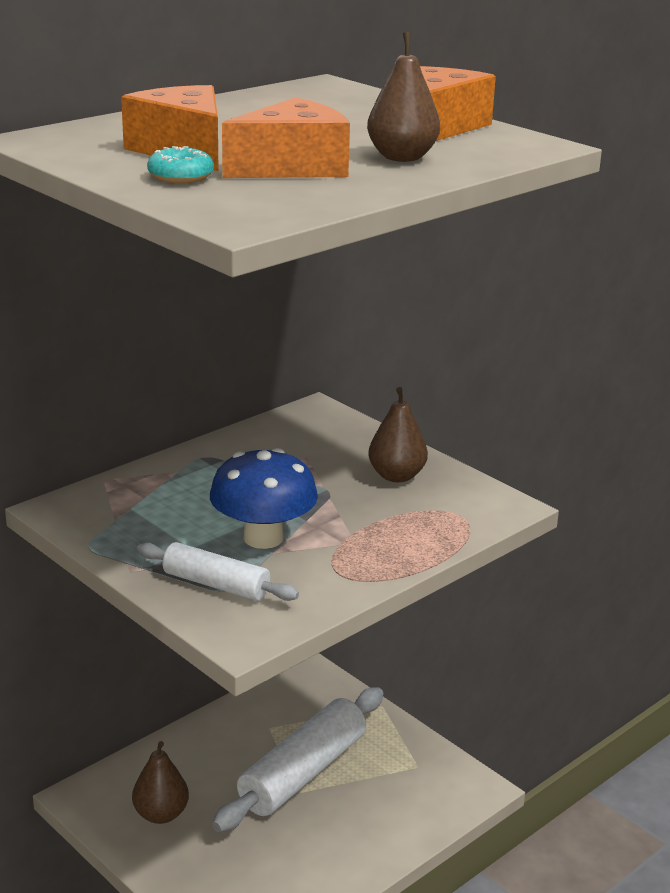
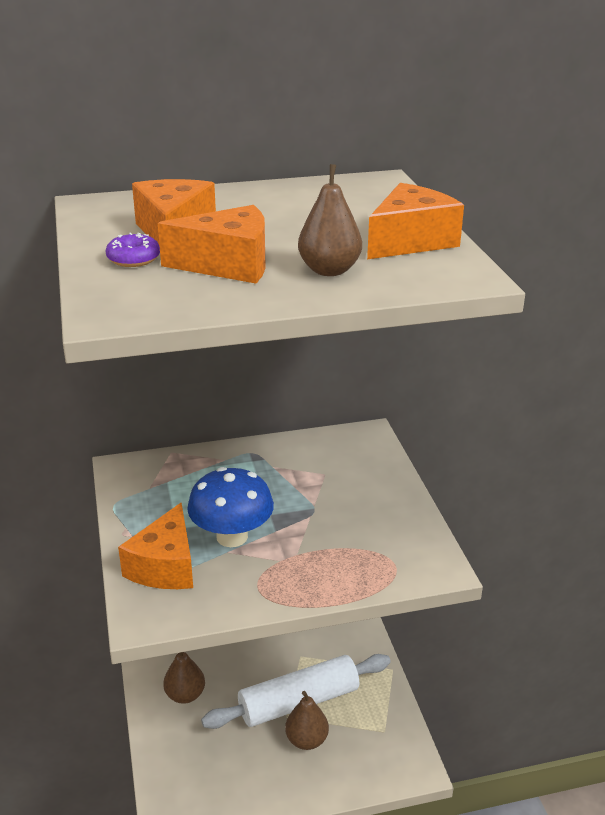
camera: 30 degrees right, 5 degrees up
white rolling pin [137,542,299,601] -> orange cheese [118,502,193,589]
turquoise donut [147,146,214,184] -> purple donut [106,233,160,267]
brown pear [368,387,428,482] -> brown pear moved to [285,691,329,750]

